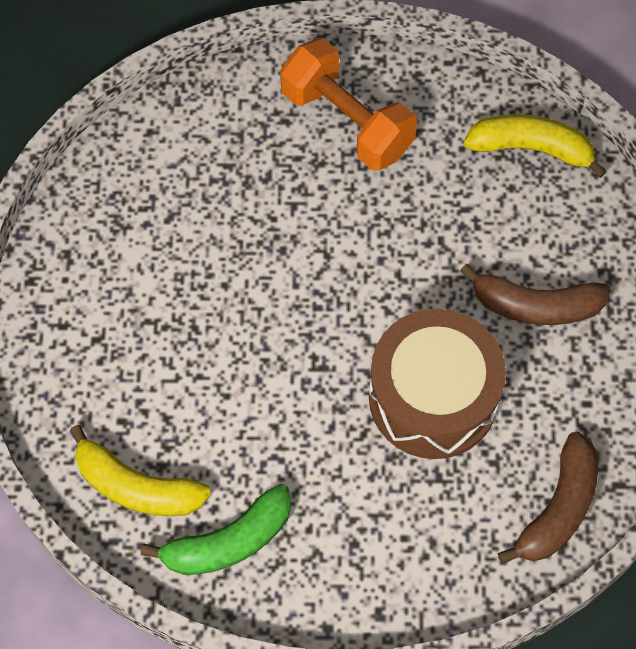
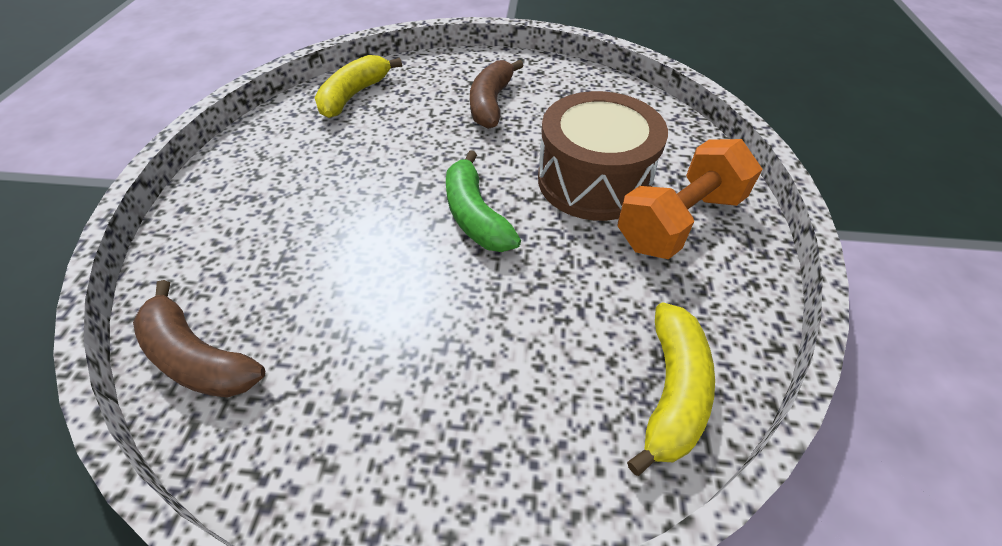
camera: 95 degrees right, 15 degrees down
green banana [141,484,291,575] -> green banana moved to [446,150,521,252]
brown drum [369,309,506,459] -> brown drum moved to [538,91,668,221]
brown banana [460,264,611,325] -> brown banana moved to [470,60,524,129]

